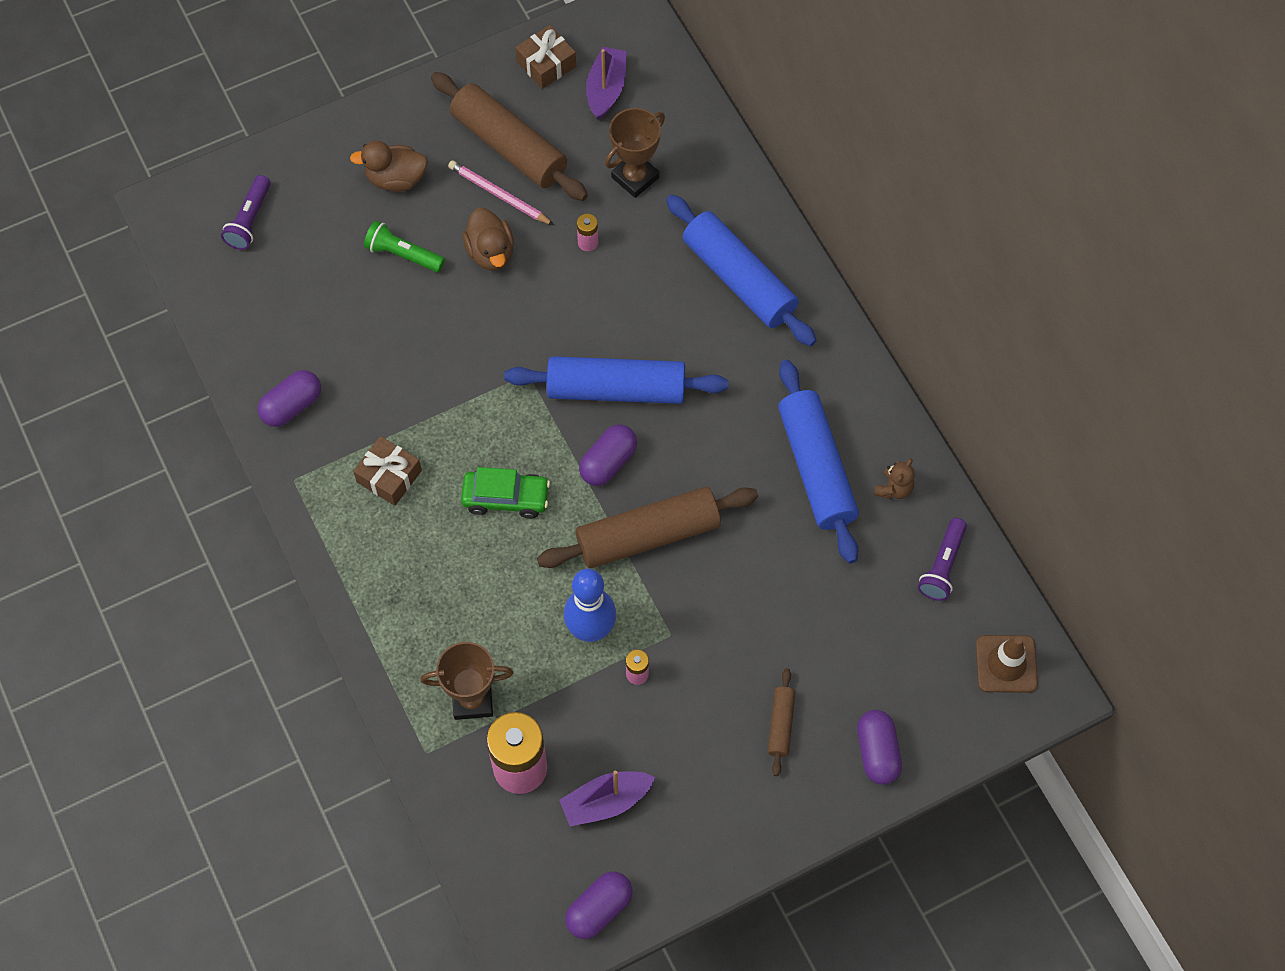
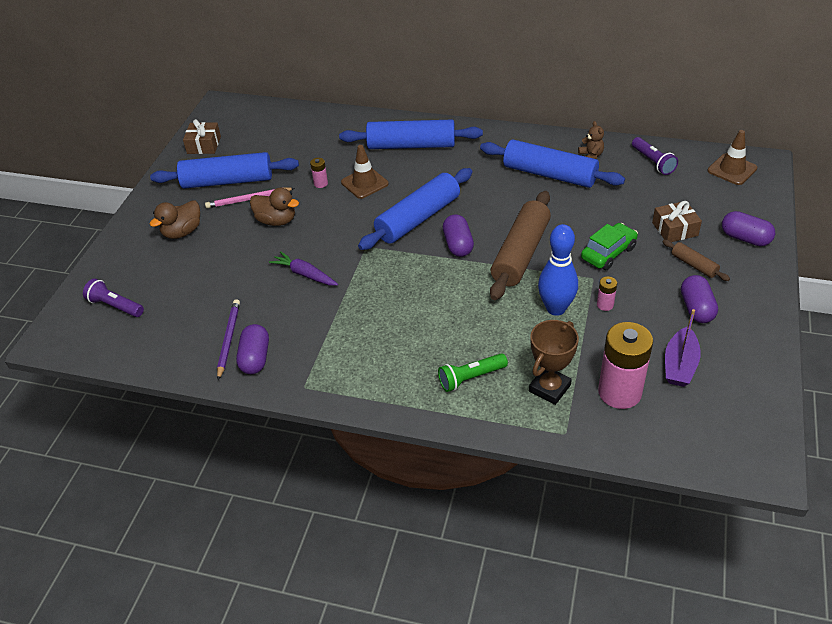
camera: 45 degrees left, 20 degrees down
purple flashlight [221,175,271,250] -> purple flashlight turned 150 degrees clockwise [83,279,144,317]
brown gift [353,436,422,506] -> brown gift moved to [652,201,702,242]
green flashlight [364,221,445,272] -> green flashlight moved to [438,353,508,392]
brown rolling pin [431,72,588,201] -> blue rolling pin [150,152,299,189]
green car [461,467,550,518] -> green car moved to [581,223,638,270]
purple capsule [565,871,632,939] -> purple capsule moved to [681,275,718,323]
purple boat [586,47,627,120] -> none
brown trophy [605,108,665,198] -> none
none -> purple pencil [217,299,240,380]
none -> purple carrot [269,251,338,286]
none -> brown traffic cone [341,145,389,199]

